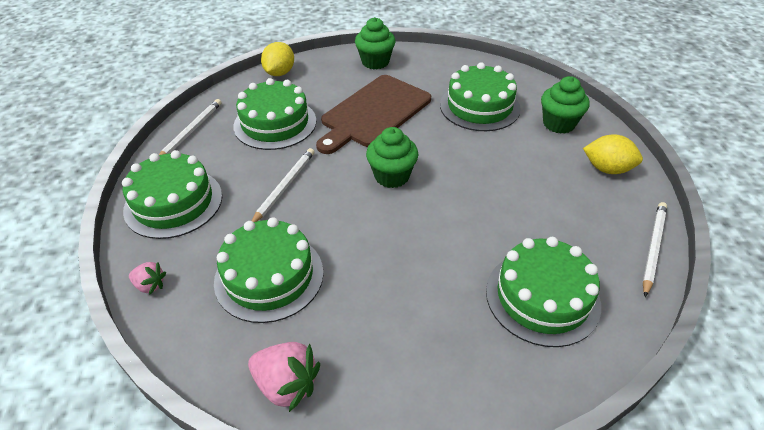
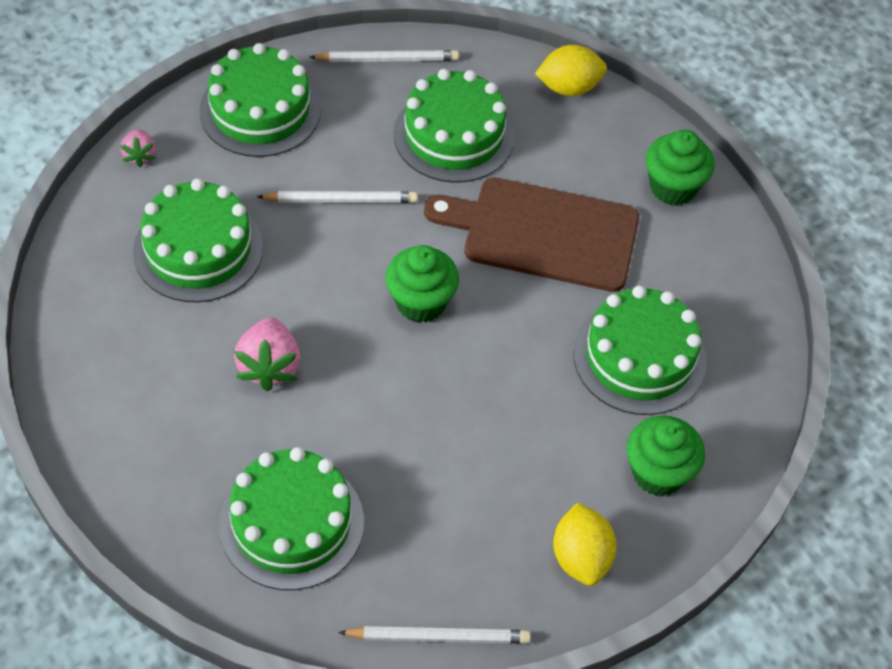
camera: 60 degrees right, 10 degrees up
pink strawberry [248,342,320,412] -> pink strawberry moved to [234,317,301,391]

